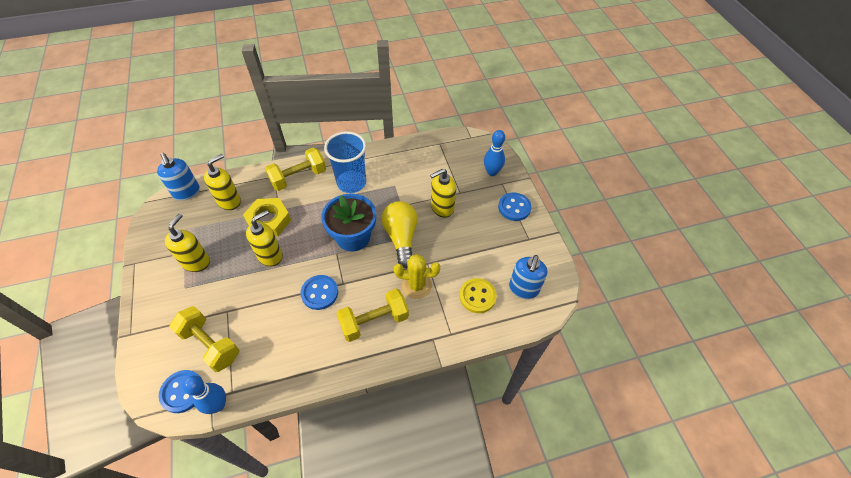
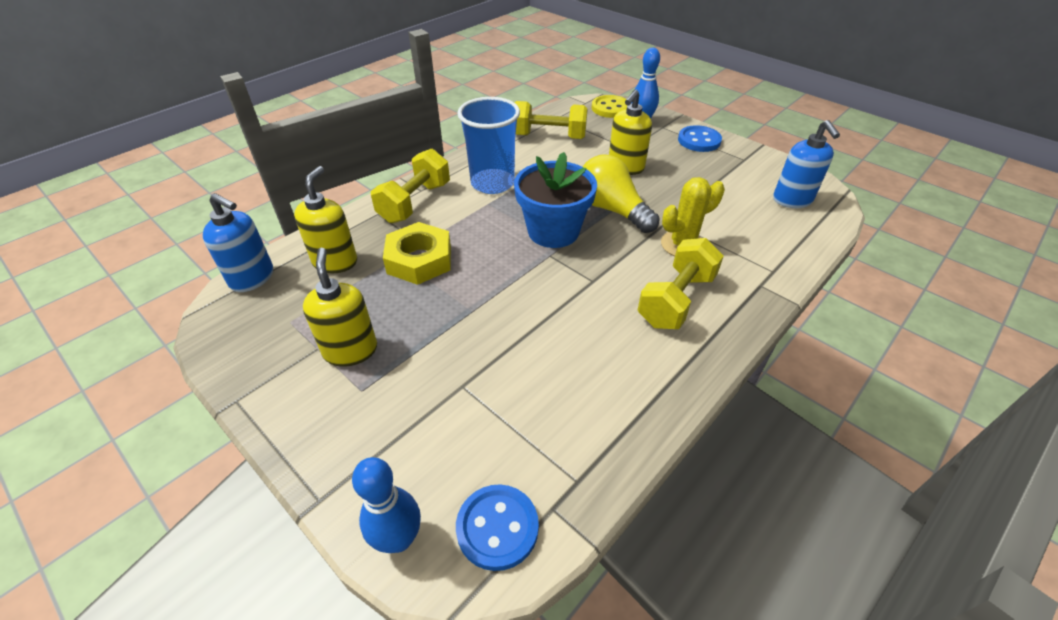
camera: 30 degrees left, 10 degrees down
yellow dumbbell [169,306,239,372] -> yellow dumbbell moved to [515,101,588,139]
blue bowling pin [183,376,226,414] -> blue bowling pin moved to [352,457,421,553]
yellow soap dispenser [246,210,283,267] -> none
blue button [300,275,338,310] -> none
yellow button [459,278,497,313] -> yellow button moved to [592,95,627,118]

